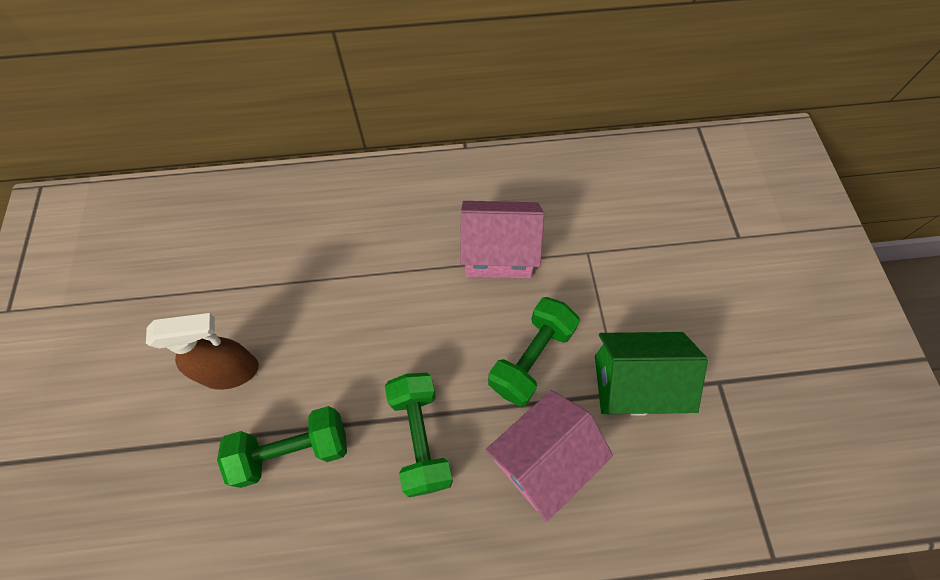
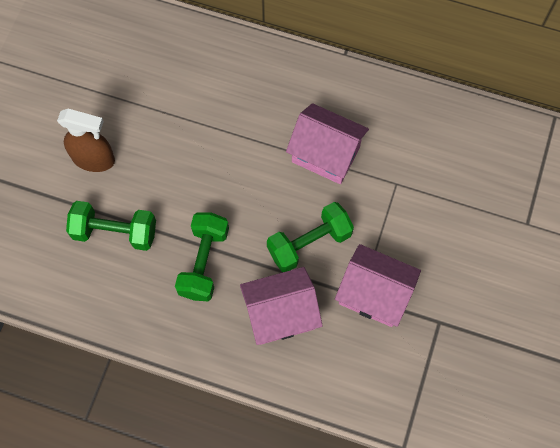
camera: 25 degrees right, 5 degrees up
green house [595,332,708,416] -> pink house [335,244,421,327]

